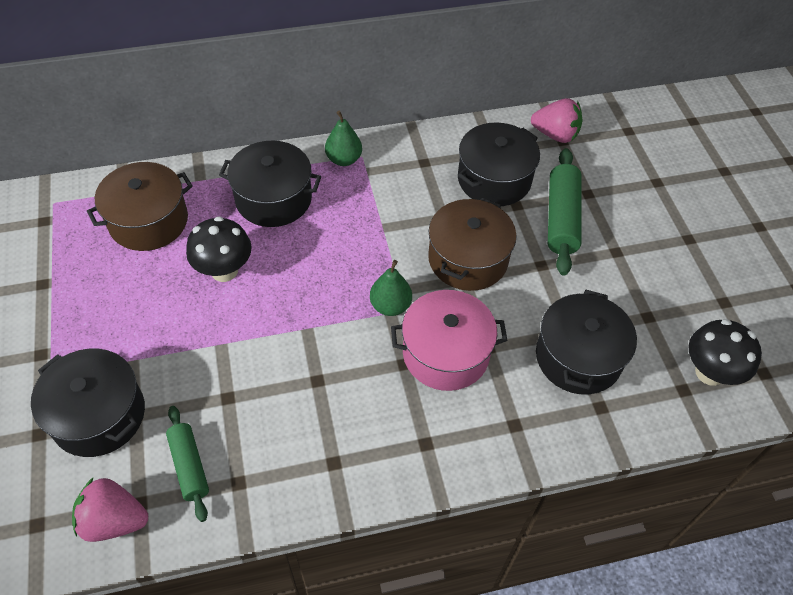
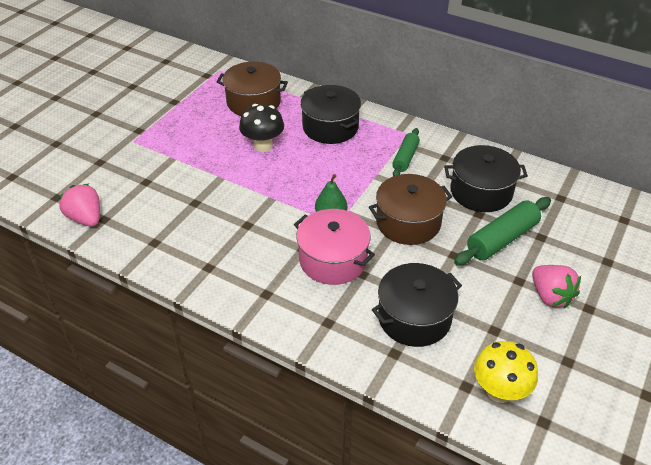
camera: 45 degrees right, 10 degrees down
black pot [31,349,145,457] -> none
green rolling pin [166,406,209,522] -> green rolling pin moved to [392,128,420,176]
green pear [325,110,362,166] -> none
pink strawberry [531,98,582,143] -> pink strawberry moved to [532,265,581,308]
black mushroom [689,319,762,386] -> yellow mushroom [474,341,538,403]

